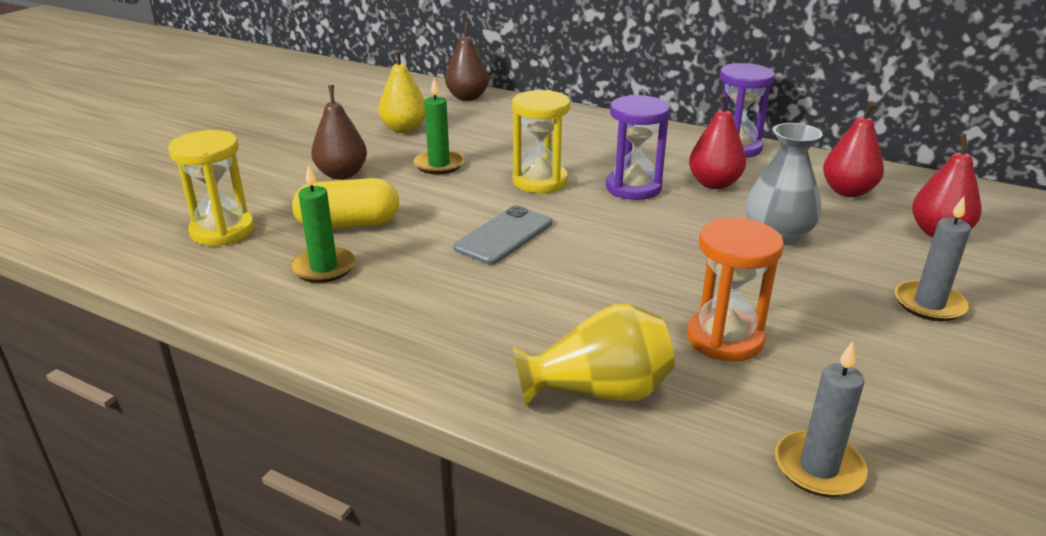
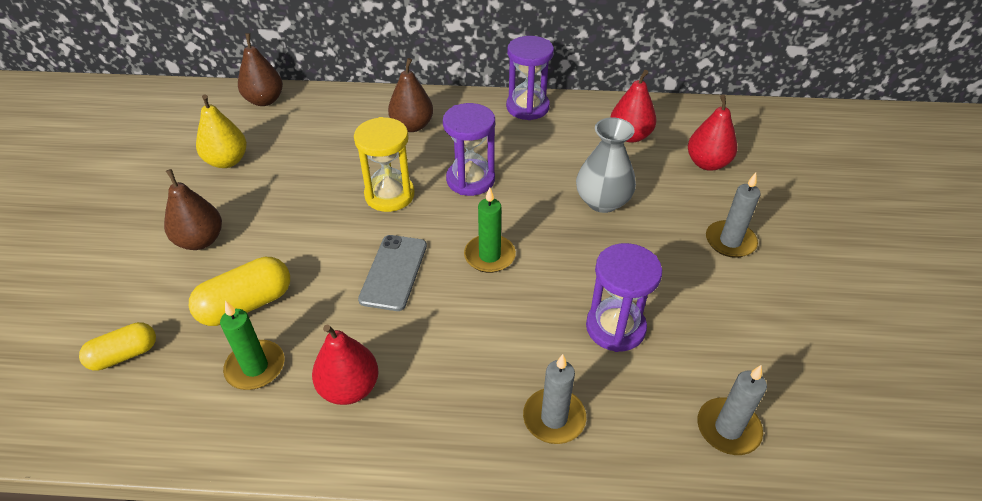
camera: 25 degrees left, 15 degrees up
yellow hourglass [168,130,254,246] -> yellow capsule [79,322,156,371]
green candle [414,79,464,174] -> green candle moved to [464,187,516,273]
yellow vase [513,304,675,406] -> grey candle [523,354,586,444]
orange hourglass [687,218,784,362] -> purple hourglass [586,243,662,352]
red pear [689,94,746,189] -> red pear moved to [312,325,379,405]
none -> brown pear [388,58,433,132]

